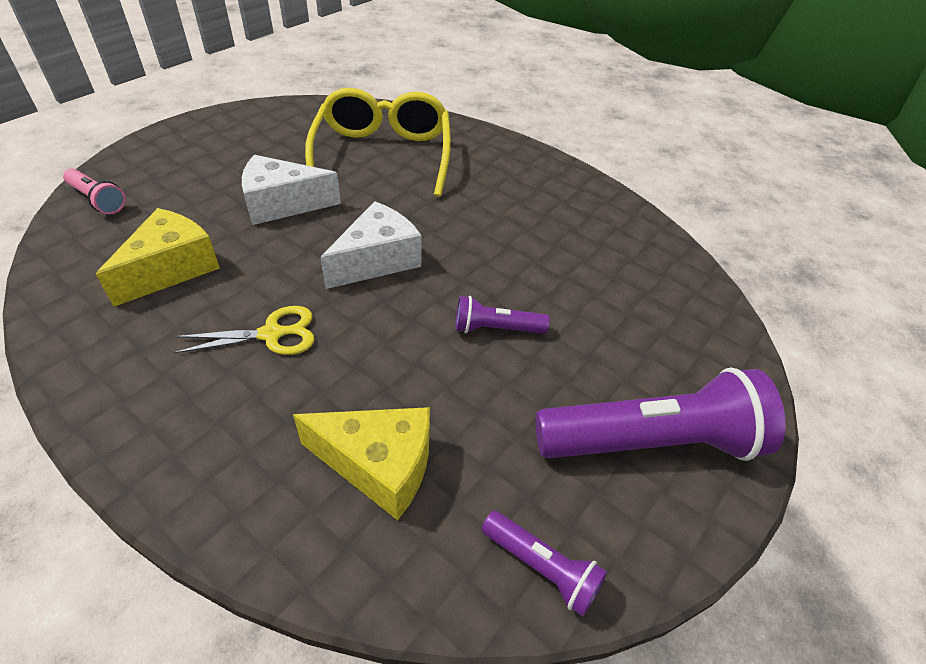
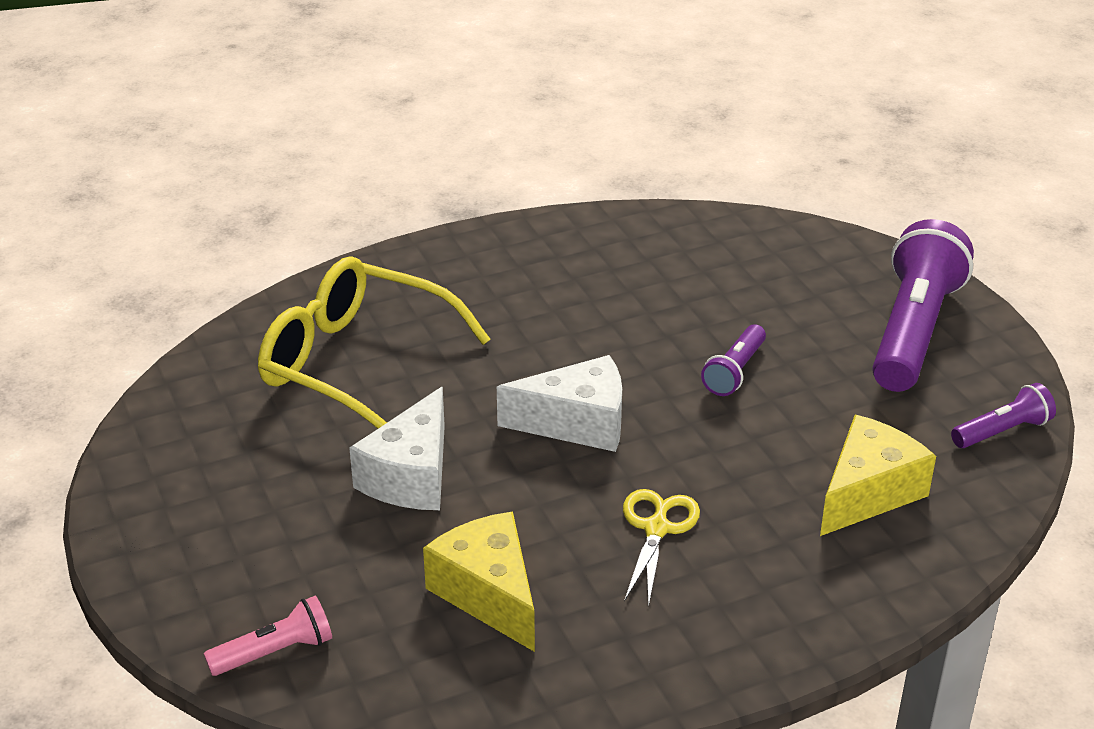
camera: 60 degrees left, 10 degrees down
white cheese [320,201,421,289] -> white cheese turned 105 degrees clockwise [497,355,622,452]

